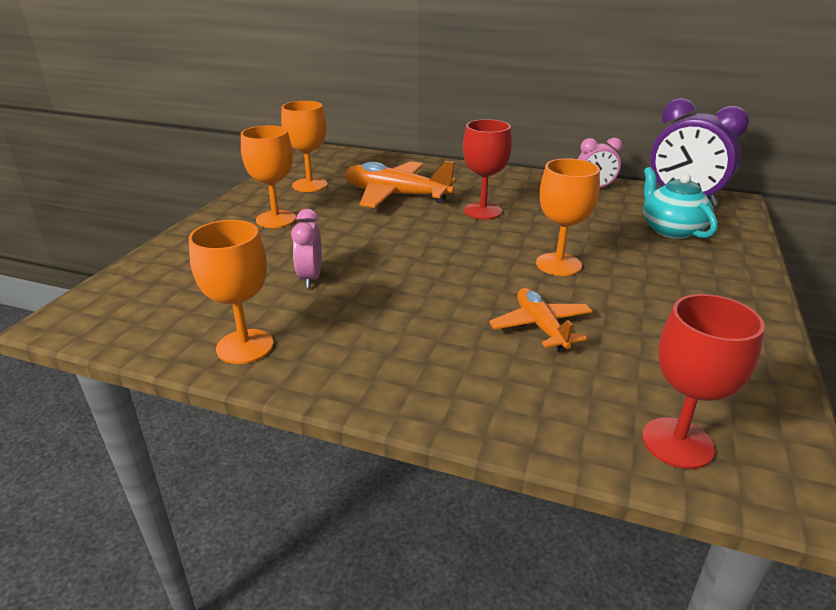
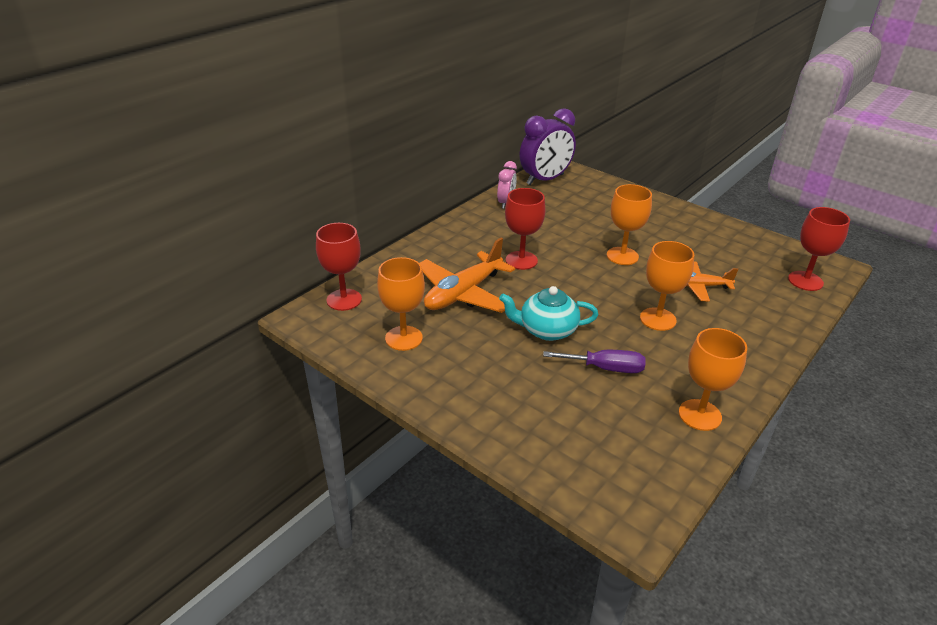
camera: 70 degrees left, 5 degrees up
orange goblet [241,125,296,228] -> orange goblet moved to [640,241,694,331]
pink clock [291,209,322,288] -> purple screwdriver [543,350,646,373]
turquoise teapot [643,167,718,239] -> turquoise teapot moved to [499,286,599,341]
none -> red goblet [316,223,362,311]

